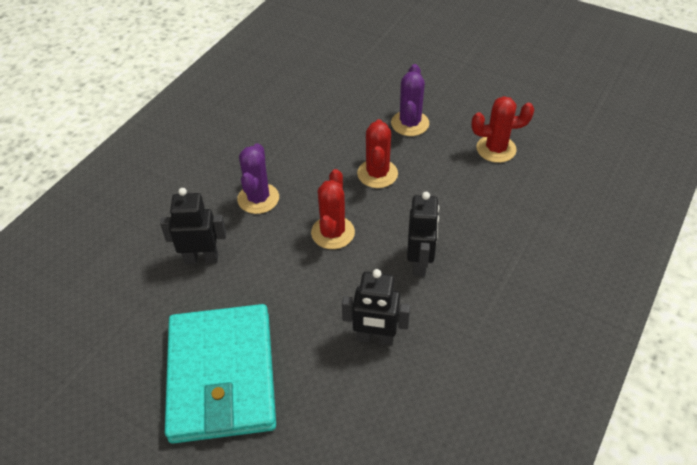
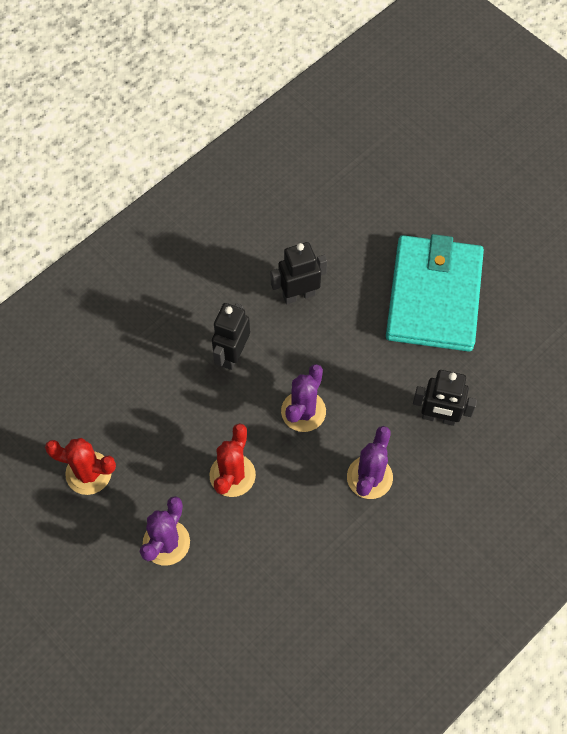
camera: 165 degrees left, 15 degrees up
red cactus [311,169,355,249] -> purple cactus [281,364,326,432]
black robot [342,269,410,345] -> black robot turned 45 degrees counterclockwise [271,242,327,304]

